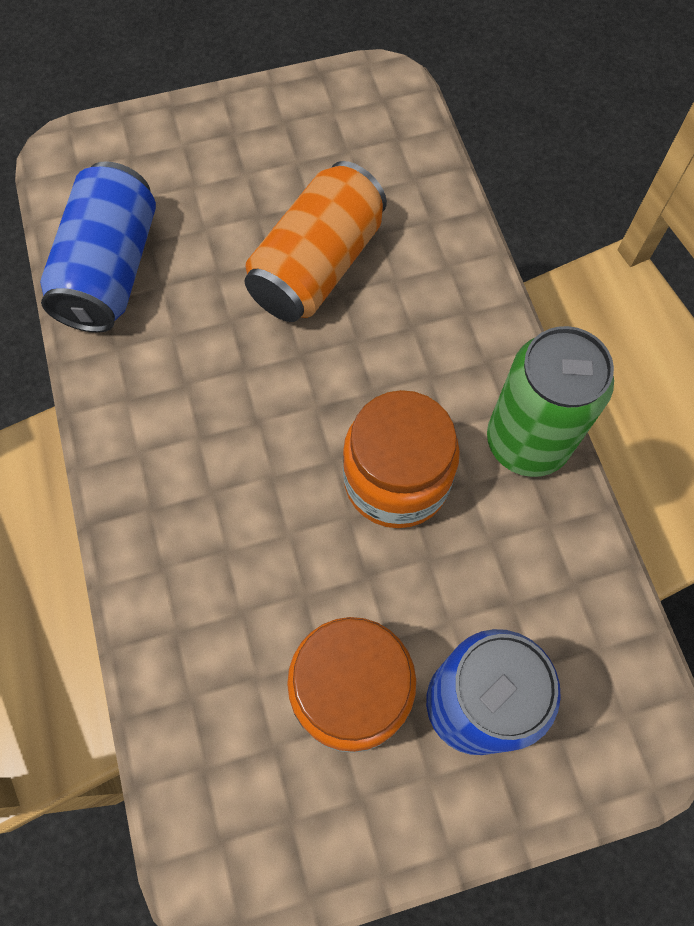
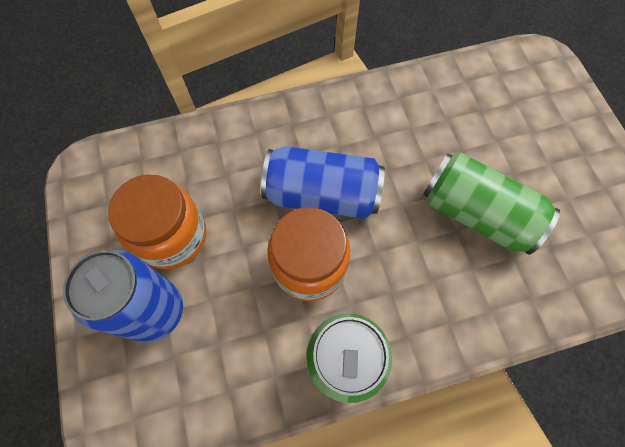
camera: 90 degrees right, 0 degrees up
blue can [40,161,156,332] -> blue can moved to [261,146,385,219]
orange can [245,161,387,322] -> green can [423,152,560,255]

